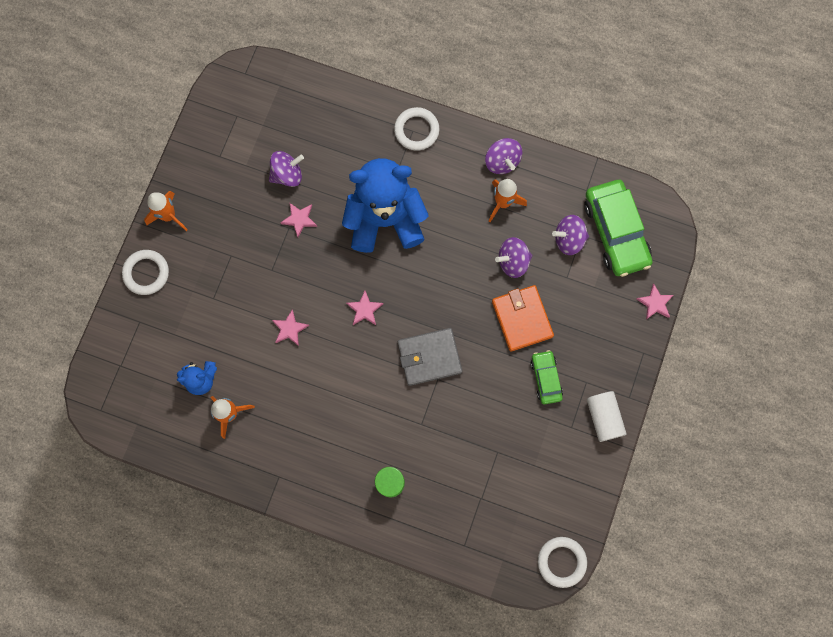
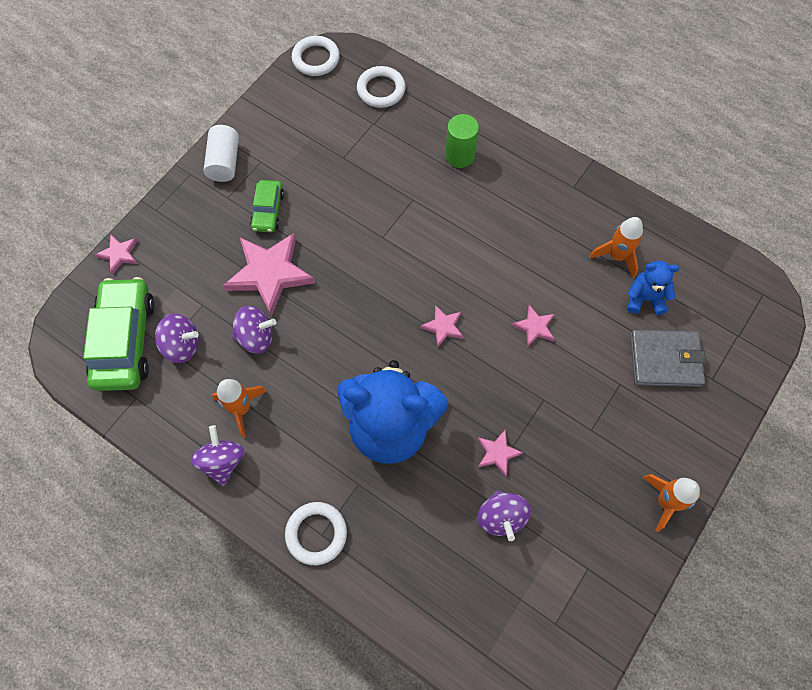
camera: 165 degrees left, 10 degrees down
white ring [122,250,169,295] -> white ring moved to [357,66,406,108]
purple spinning top [269,151,304,187] -> purple spinning top turned 90 degrees counterclockwise [477,490,531,541]
grey wallet [398,328,462,386] -> grey wallet moved to [630,330,706,387]
orange wallet [492,285,554,352] -> pink star [223,233,315,317]

